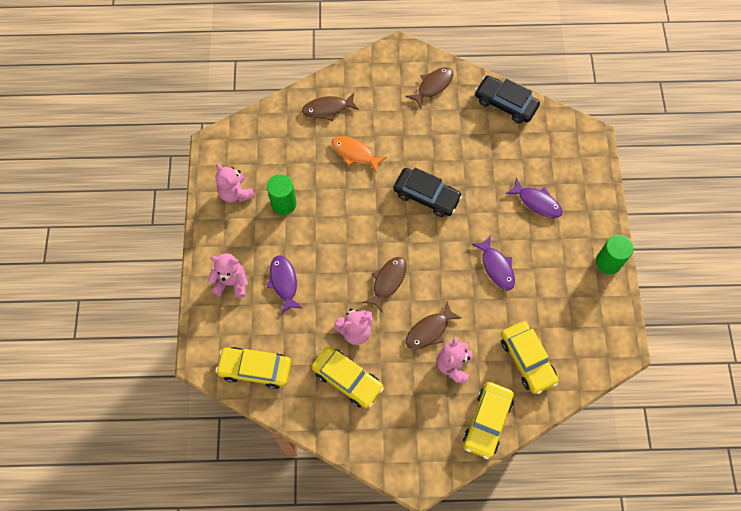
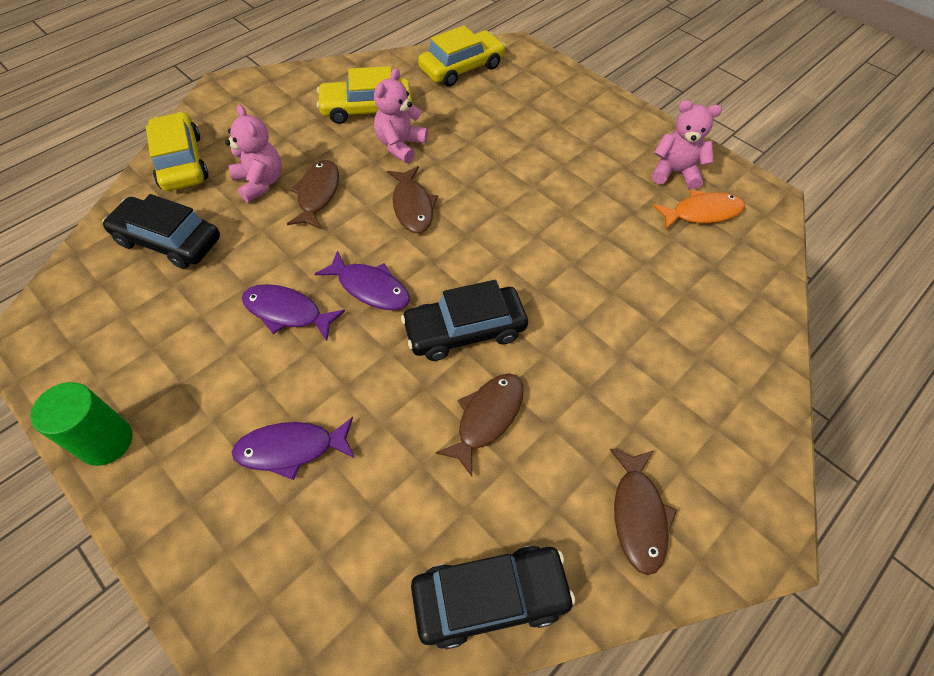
camera: 135 degrees right, 10 degrees down
pink teddy bear [208,253,248,298] -> none
green cylinder [267,174,297,215] -> none
purple fish [267,255,302,314] -> purple fish moved to [315,250,410,310]
brown fish [302,93,359,121] -> brown fish moved to [435,373,524,476]
orange fish [332,136,387,174] -> orange fish moved to [653,190,745,230]
yellow car [501,321,558,394] -> black car [102,194,220,269]

